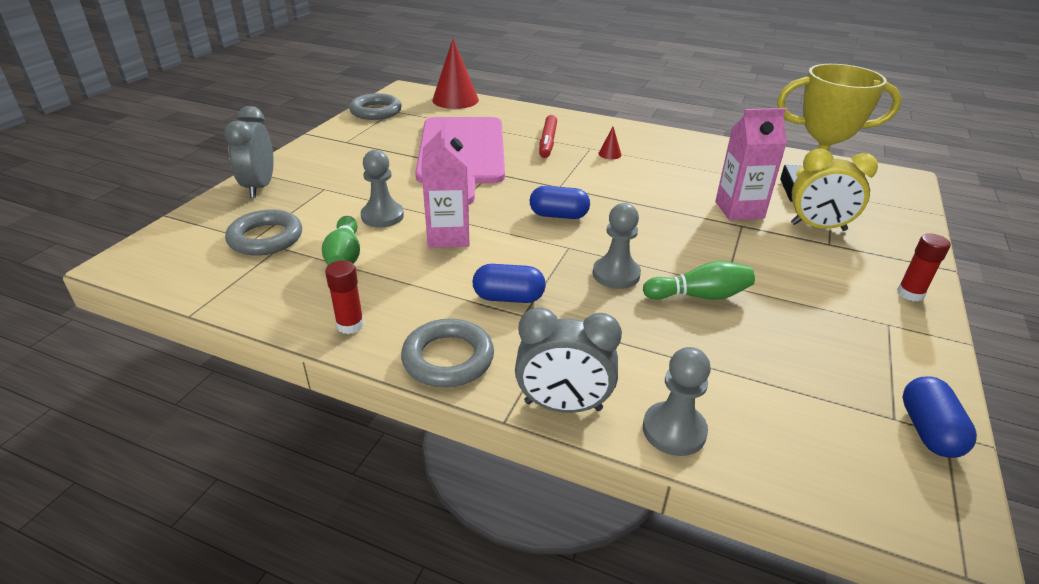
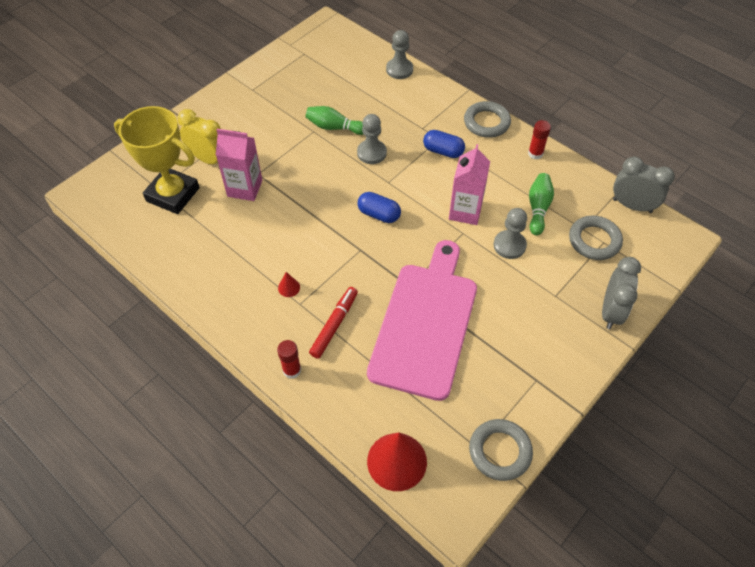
camera: 160 degrees left, 20 degrees up
grey clock [515,307,622,413] -> grey clock moved to [613,157,675,213]
red glue stick [897,233,951,302] -> red glue stick moved to [277,340,301,379]
blue capsule [902,376,977,458] -> none

